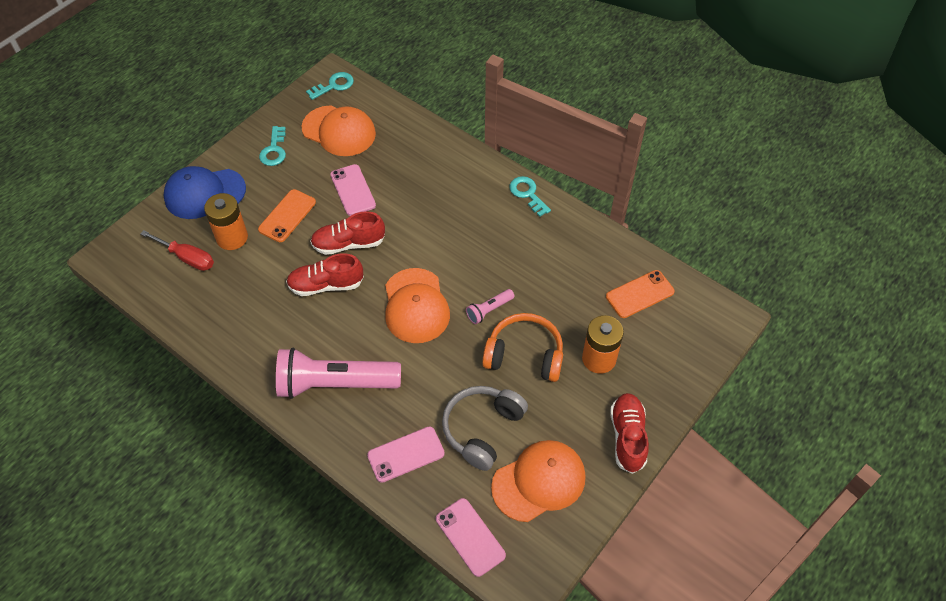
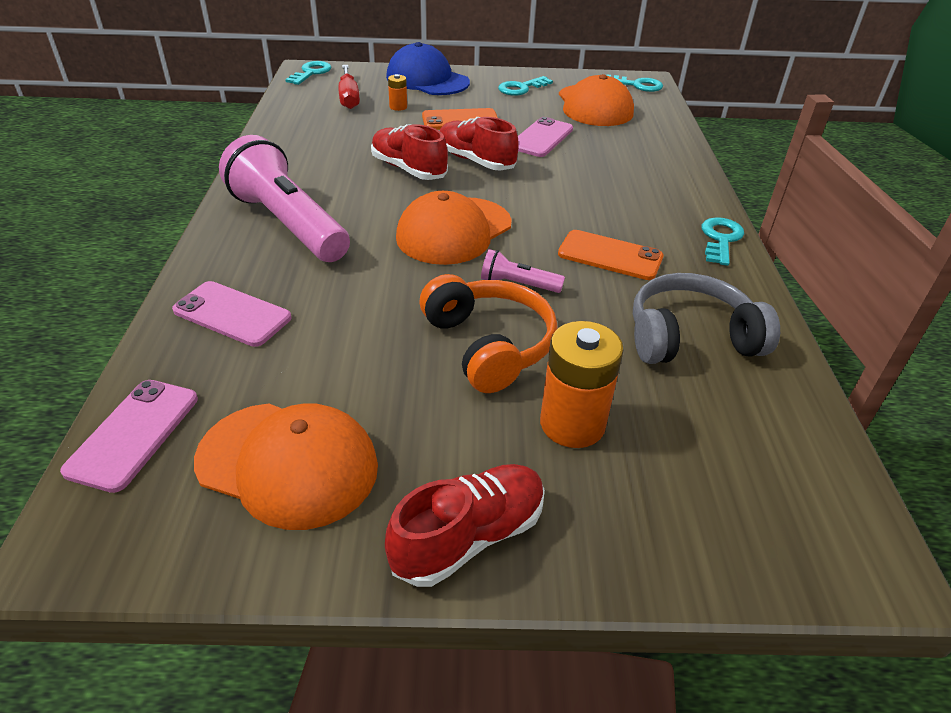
camera: 50 degrees right, 15 degrees down
orange battery [204,193,248,250] -> orange battery [388,74,407,111], size x0.49
grey headphones [442,386,528,471] -> grey headphones moved to [633,273,780,364]
orange phone [606,270,675,318] -> orange phone moved to [558,230,663,280]
none -> turquoise key [285,61,332,85]

